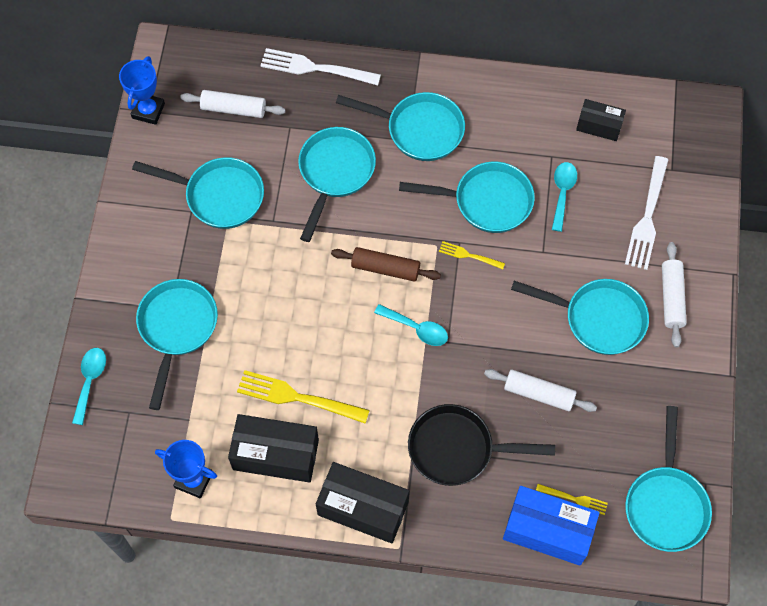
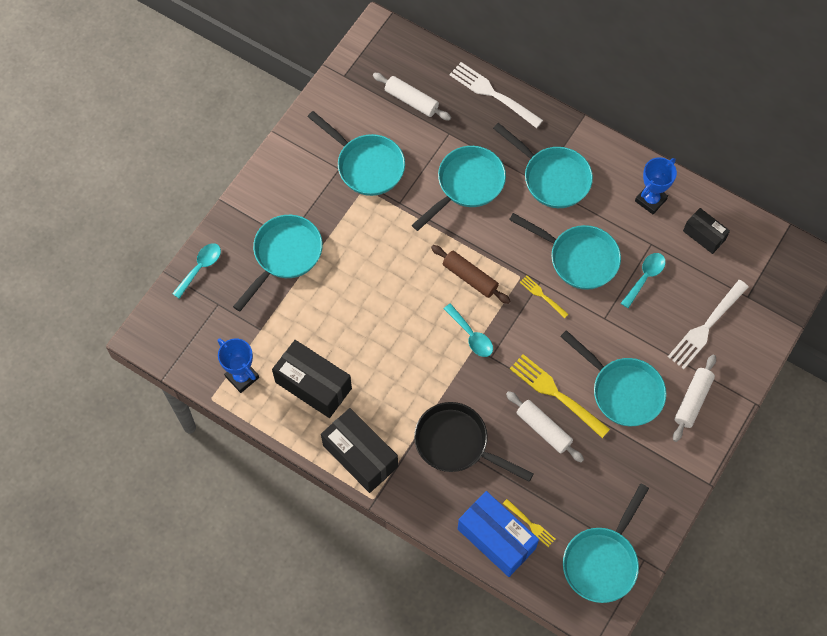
camera: 25 degrees right, 0 degrees up
blue trophy [119,56,165,125] -> blue trophy moved to [635,157,677,214]
yellow fork [237,370,370,424] -> yellow fork moved to [510,354,610,438]

